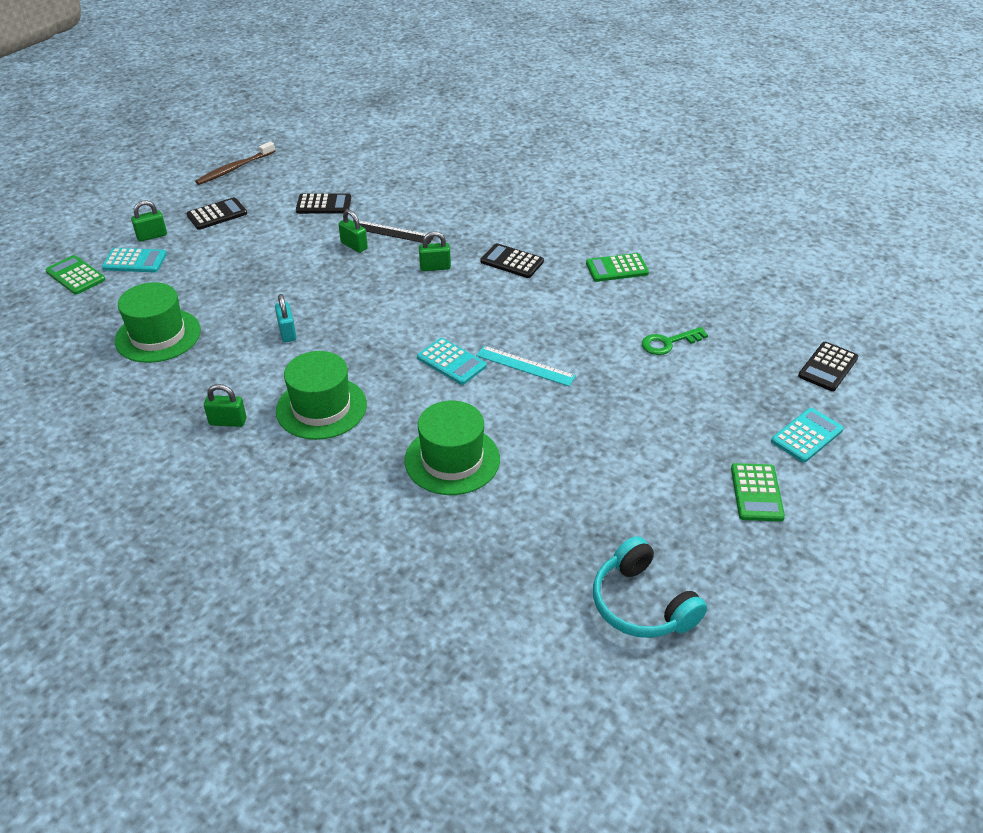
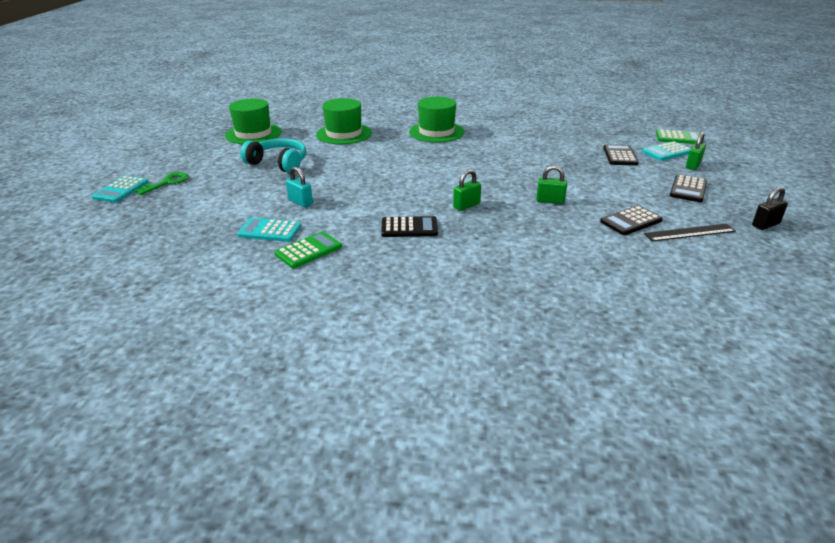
camera: 150 degrees right, 10 degrees down
green hat [115,282,201,363] -> green hat moved to [225,98,282,144]
brown toothbrush [195,141,275,185] -> black padlock [752,187,788,230]
green padlock [204,384,246,427] -> none
turquoise padlock [275,294,296,343] -> turquoise padlock moved to [286,166,313,207]
black ruler [353,221,434,244] -> black ruler moved to [644,224,736,242]
turquoise calculator [417,338,487,385] -> turquoise calculator moved to [237,218,301,242]
turquoise ruler [476,346,576,386] -> none
turquoise headphones [593,536,707,638] -> turquoise headphones moved to [240,138,306,173]
green key [642,327,708,355] -> green key moved to [135,172,189,195]
green calculator [731,463,785,521] -> none
black calculator [798,342,858,391] -> black calculator moved to [603,144,639,166]

